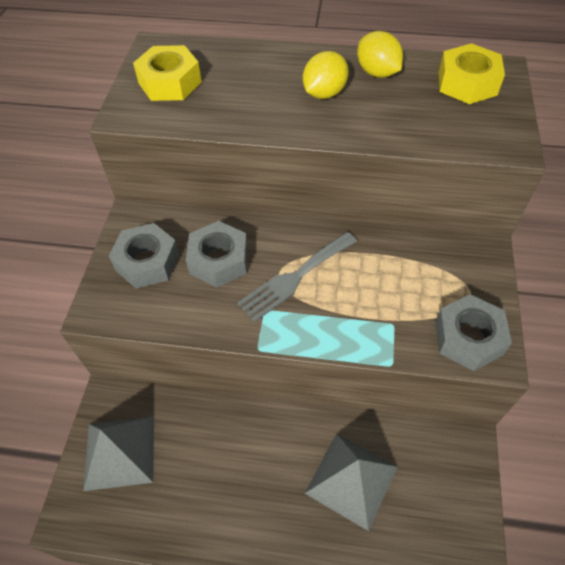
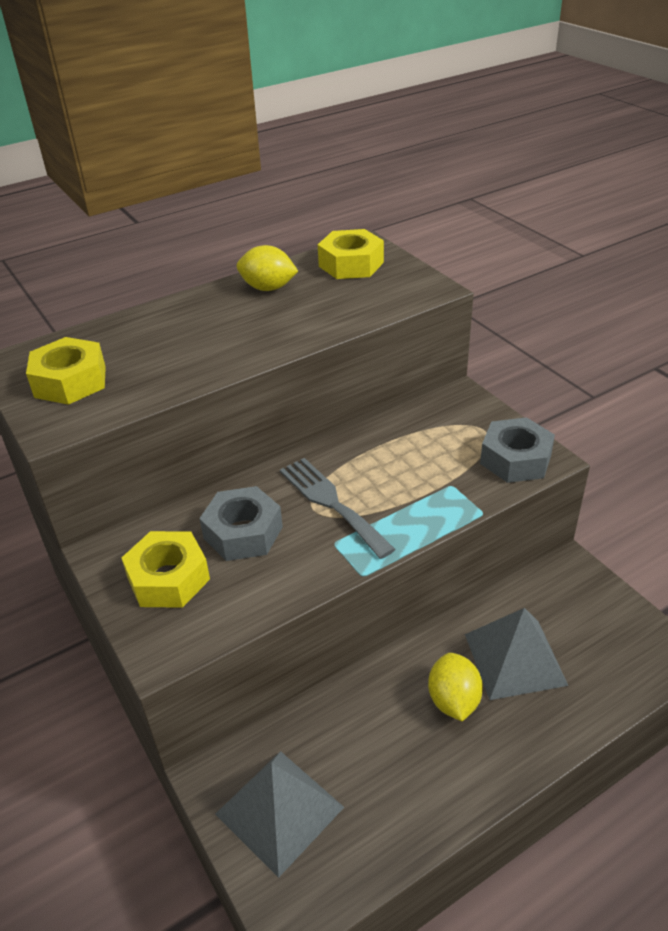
camera: 40 degrees left, 15 degrees down
grey nut [109,223,179,289] -> yellow nut [122,531,210,608]
grey fork [237,232,357,322] -> grey fork turned 135 degrees clockwise [280,458,396,559]
yellow lemon [303,51,349,99] -> yellow lemon moved to [428,653,483,721]

